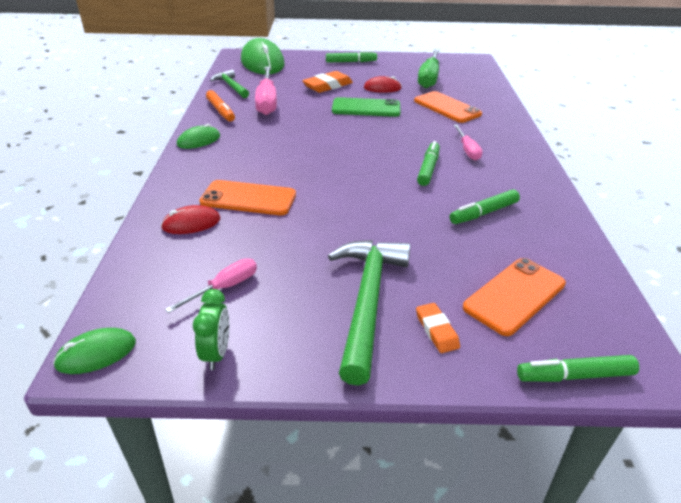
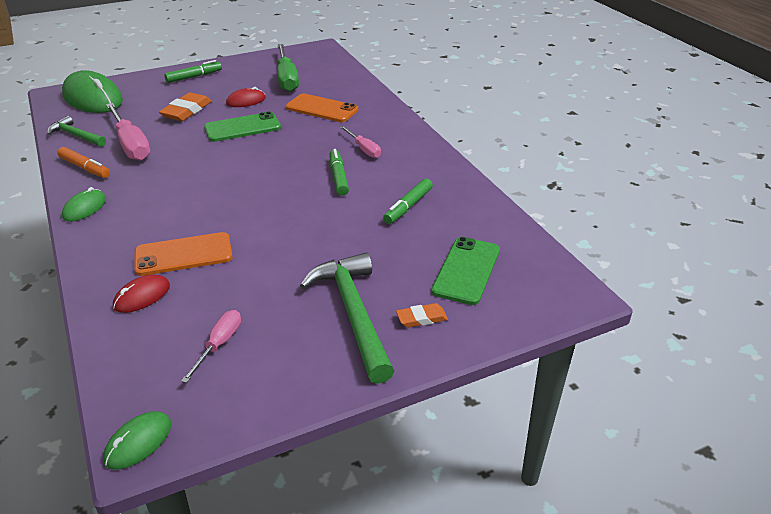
camera: 25 degrees left, 0 degrees up
green clock [193,289,229,370] -> none
orange eraser [416,303,460,353] -> orange eraser turned 60 degrees counterclockwise [396,303,448,327]
orange phone [463,258,566,336] -> green phone [432,237,500,305]
green marker [517,355,639,382] -> none

